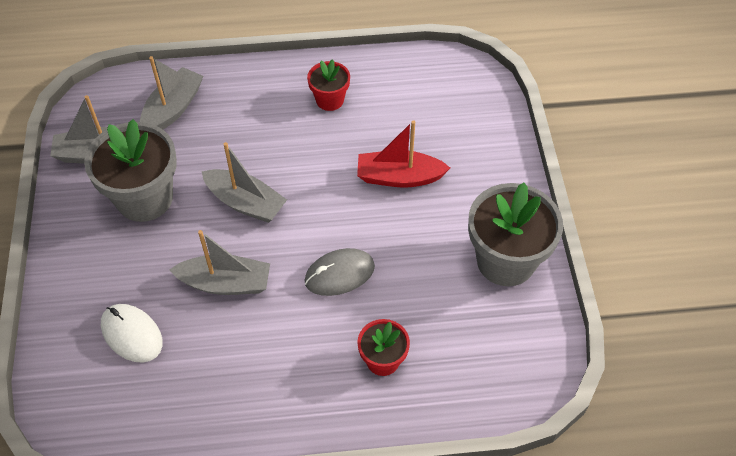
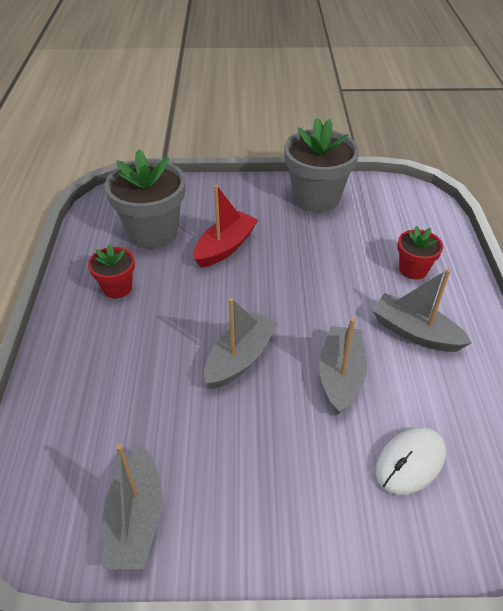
camera: 85 degrees left, 10 degrees down
grey flower pot [84,119,177,222] -> grey flower pot moved to [104,149,185,248]
grey boat [140,56,204,130] -> grey boat moved to [372,269,472,352]
grey mouse [304,248,375,296] -> none
red boat [357,120,450,188] -> red boat turned 150 degrees counterclockwise [194,185,258,268]

